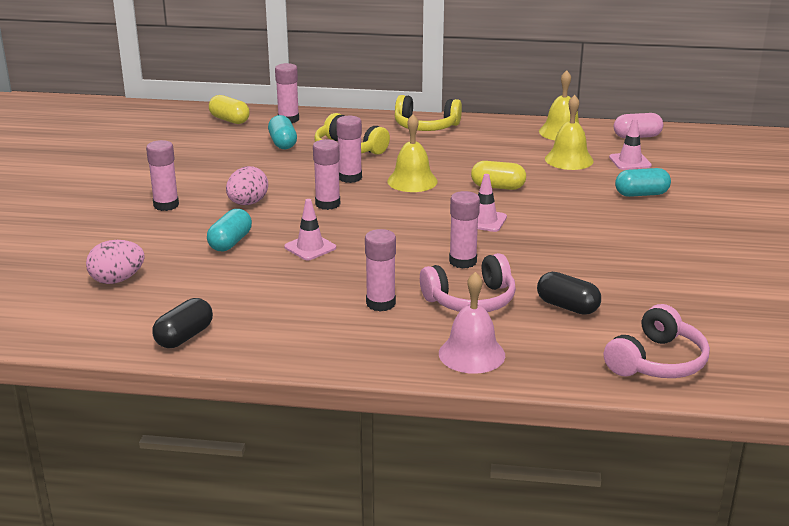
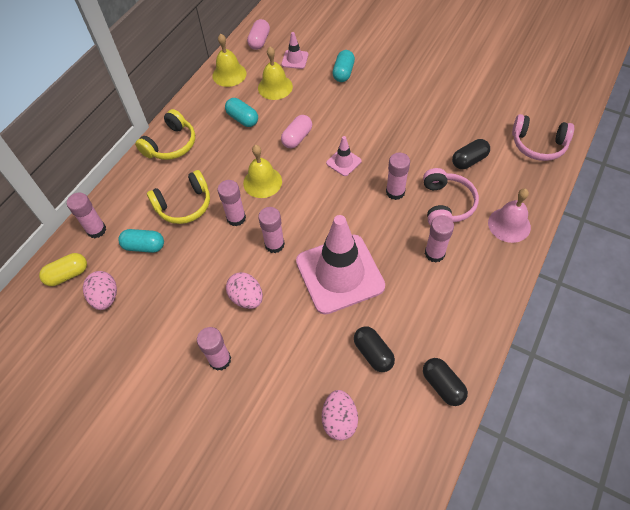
camera: 65 degrees left, 30 degrees up
turquoise capsule [207,209,252,251] -> turquoise capsule moved to [225,98,258,127]
pink traffic cone [284,199,336,260] -> pink traffic cone [296,215,385,315], size x2.37
yellow capsule [471,161,526,190] -> pink capsule [281,115,312,148]
pink headphones [604,304,710,378] -> pink headphones turned 135 degrees clockwise [512,114,574,161]
none -> pink egg [83,271,117,310]
none -> black capsule [354,326,395,372]

